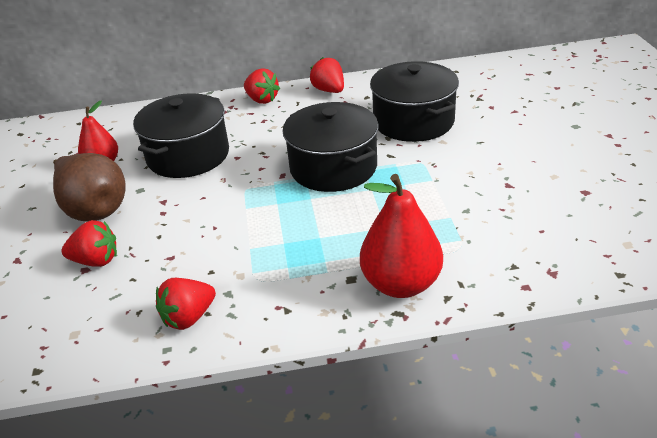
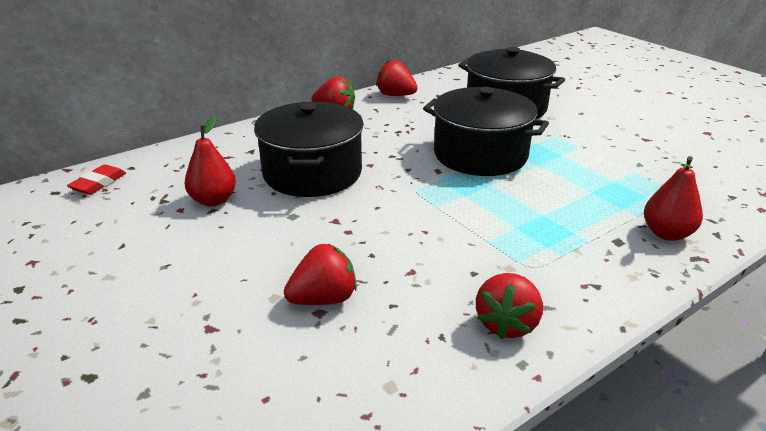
camera: 30 degrees left, 5 degrees down
brown pear [53,153,126,222] -> none
red pear [360,174,443,298] -> red pear [644,156,703,241], size x0.62
none -> red eraser [67,164,126,195]

